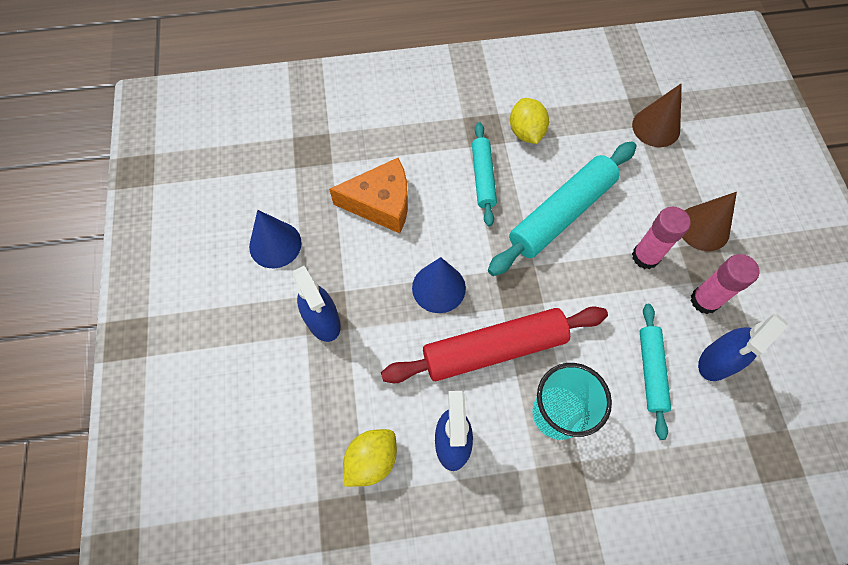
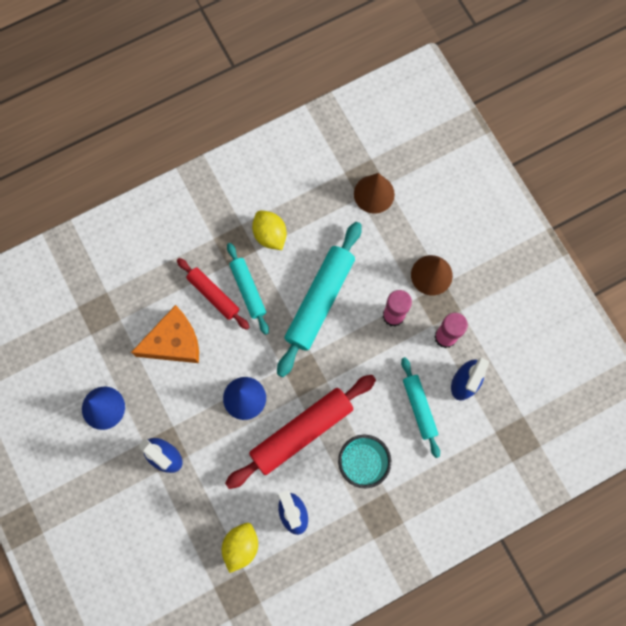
camera: 20 degrees left, 10 degrees up
none -> red rolling pin [177,258,249,330]

